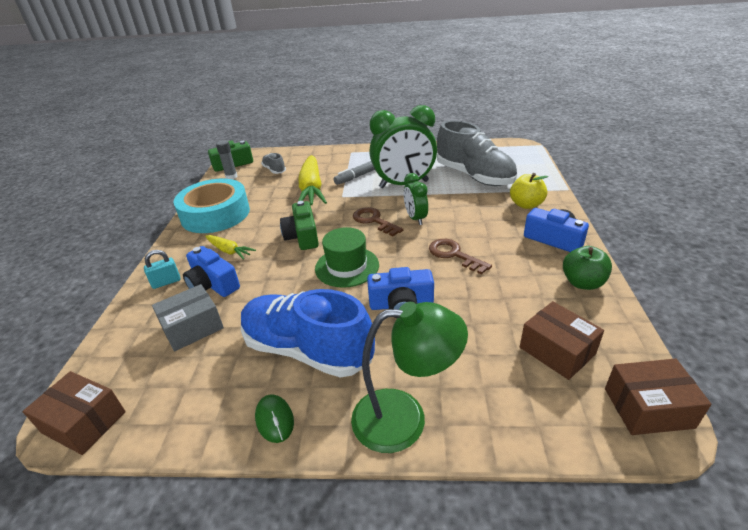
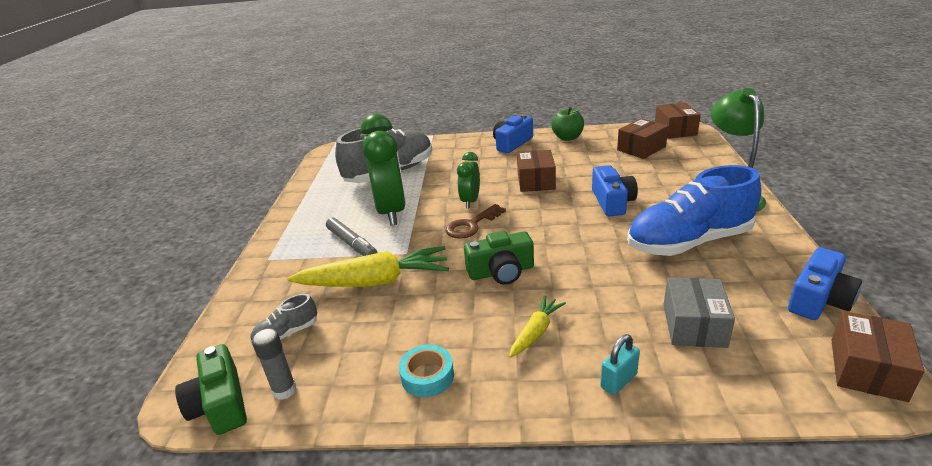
camera: 90 degrees left, 5 degrees down
turquoise padlock [144,250,181,289] -> turquoise padlock turned 75 degrees clockwise [600,334,640,395]
grey box [152,284,224,351] -> grey box turned 45 degrees clockwise [664,277,735,348]
turquoise tape [173,179,250,233] -> turquoise tape [399,345,454,397], size x0.45
blue camera [183,246,240,297] -> blue camera moved to [788,247,862,320]
blue shoe [241,289,375,378] -> blue shoe turned 45 degrees clockwise [627,165,761,256]
green mouse [255,394,294,443] -> none
green hat [315,227,379,288] -> none
green clock [404,173,428,225] -> green clock turned 120 degrees clockwise [457,152,480,208]
brown key [429,239,492,275] -> brown box [517,150,556,192]
yellow apple [510,173,548,209] -> none

